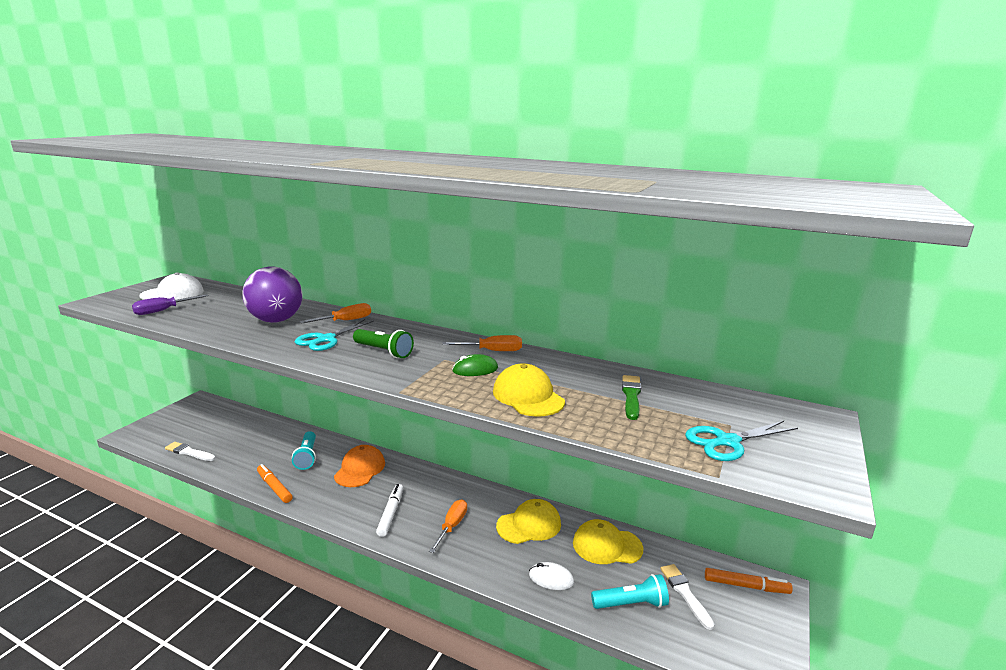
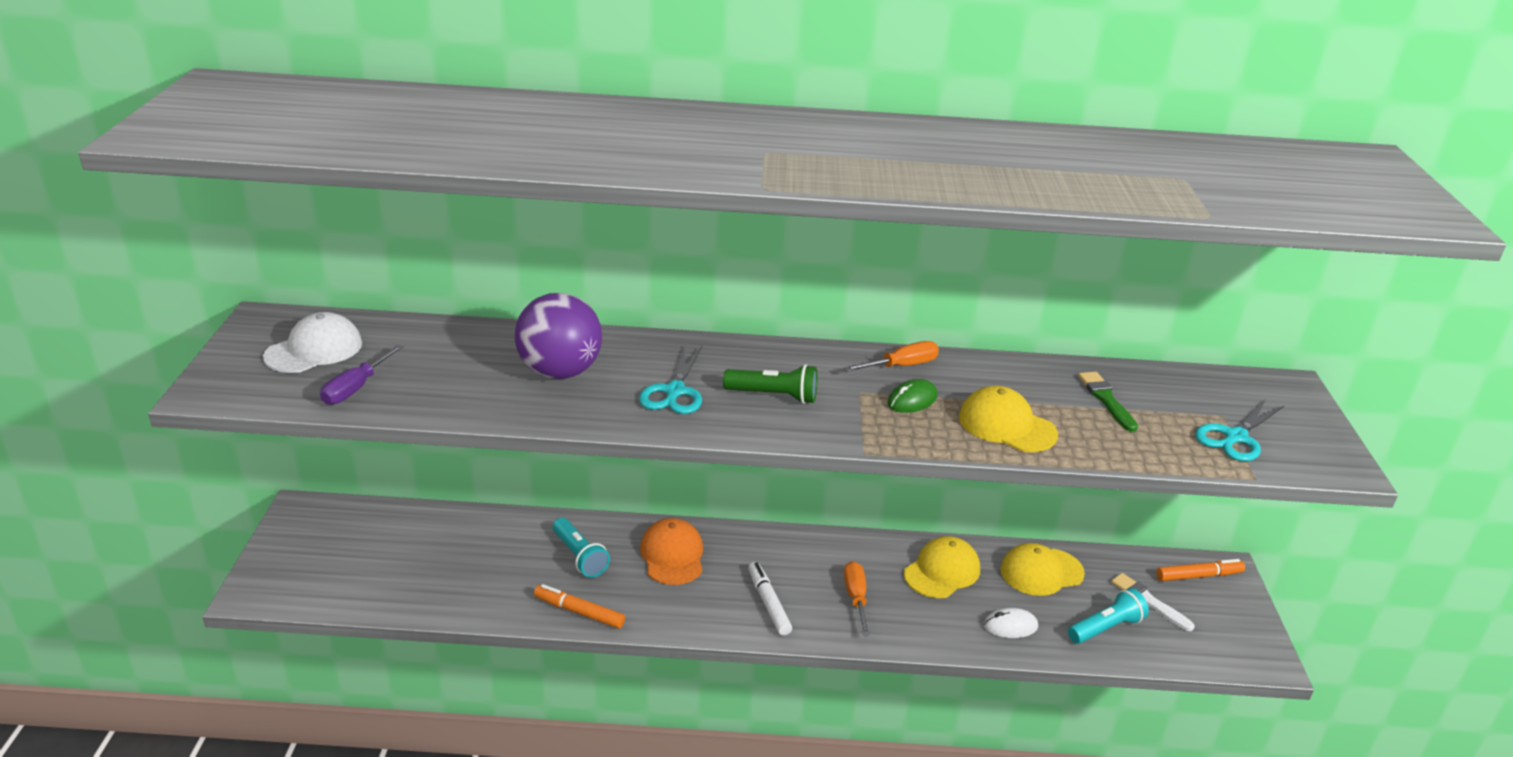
camera: 25 degrees left, 10 degrees up
white brush [165,442,216,461] -> none
orange screwdriver [300,303,371,323] -> none

